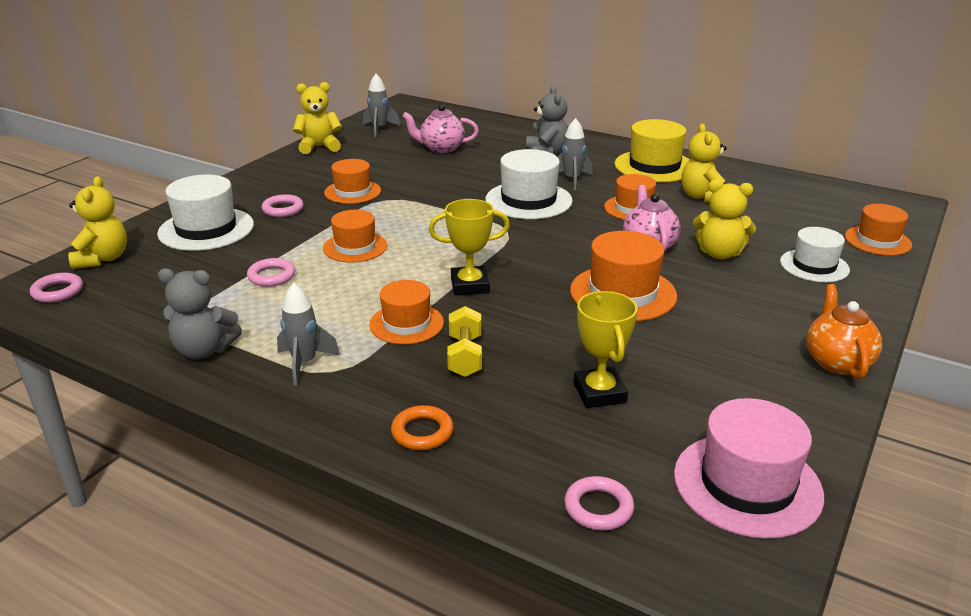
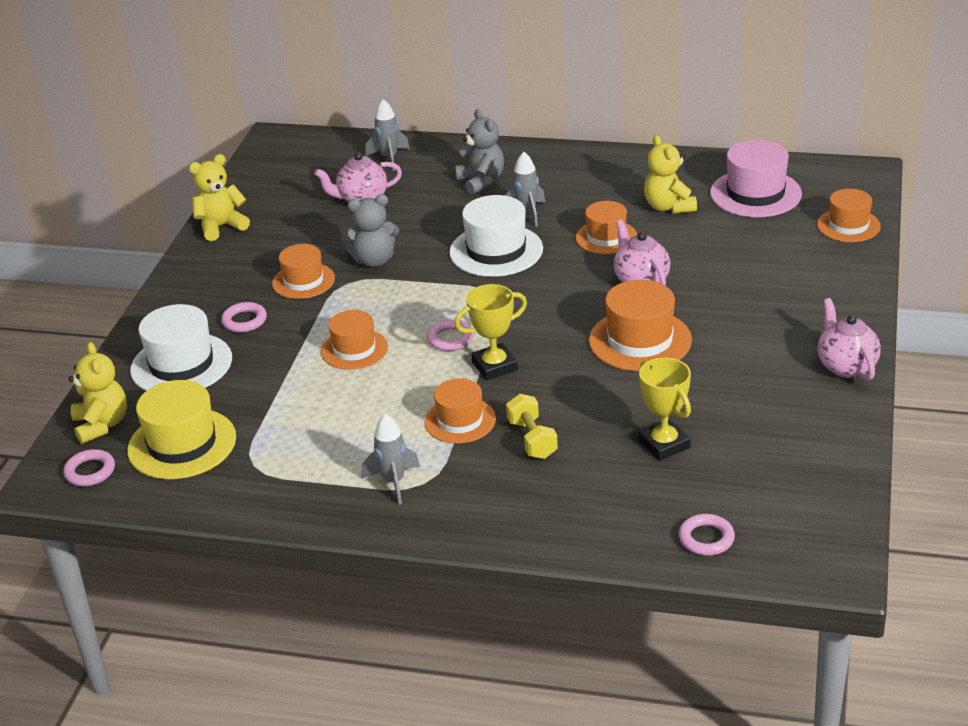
camera: 15 degrees left, 5 degrees up
grey teddy bear [158,269,242,359] -> grey teddy bear moved to [341,194,399,267]
pink ring [247,258,295,287] -> pink ring moved to [427,319,473,351]
grey rocket [363,74,400,137] -> grey rocket moved to [365,99,410,171]
orange ring [391,405,454,450] -> none
yellow hat [615,119,690,182] -> yellow hat moved to [127,380,236,479]
pink hat [674,398,824,539] -> pink hat moved to [710,140,802,217]
yellow teddy bear [693,179,756,259] -> none
white hat [780,227,850,282] -> none
orange teapot [806,284,882,379] -> pink teapot [818,298,881,380]

